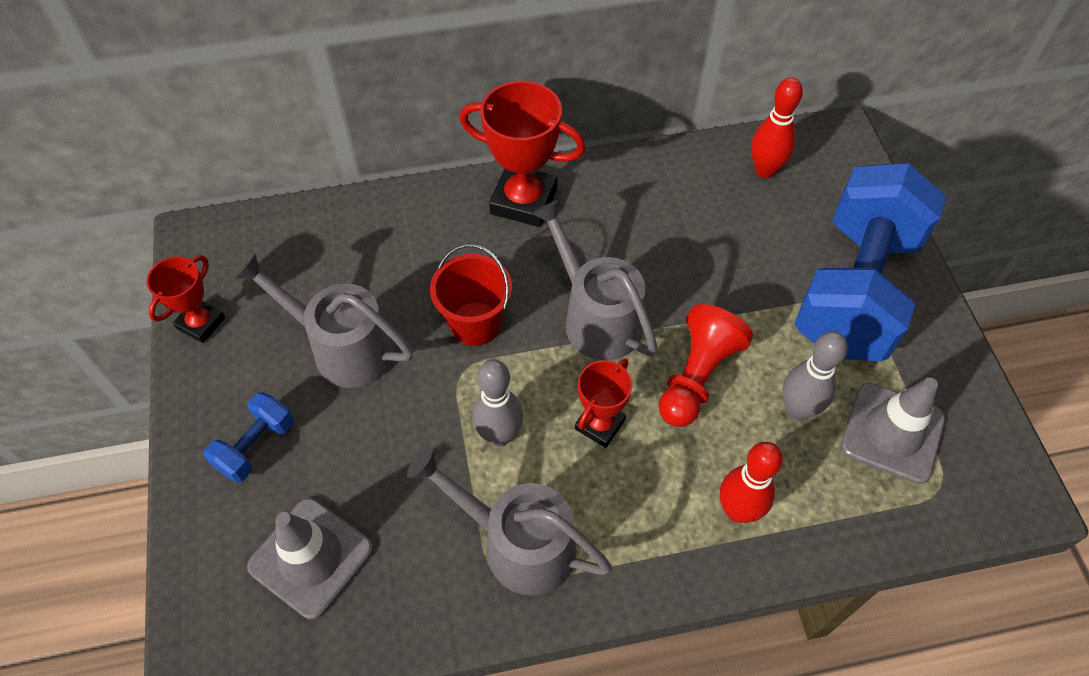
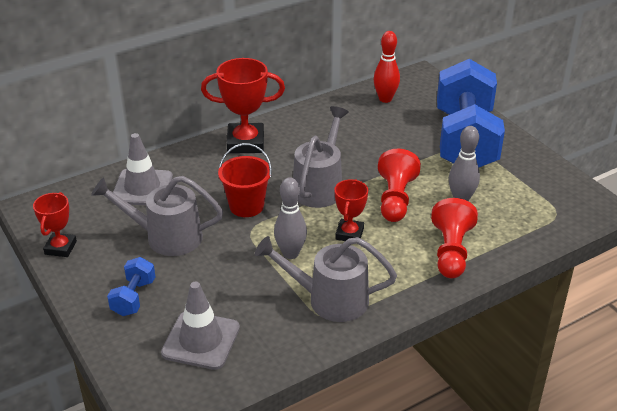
camera: 20 degrees left, 20 degrees down
grey watering can [532,200,657,360] -> grey watering can turned 75 degrees clockwise [293,106,349,208]
red bowling pin [720,442,783,523] -> red pawn [431,198,478,278]
grey traffic cone [841,378,945,484] -> grey traffic cone moved to [113,133,173,205]

